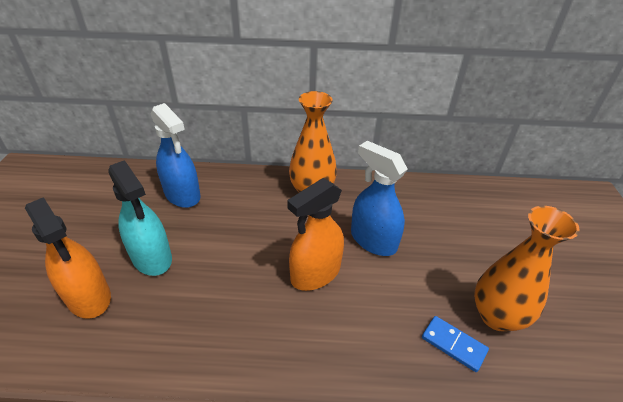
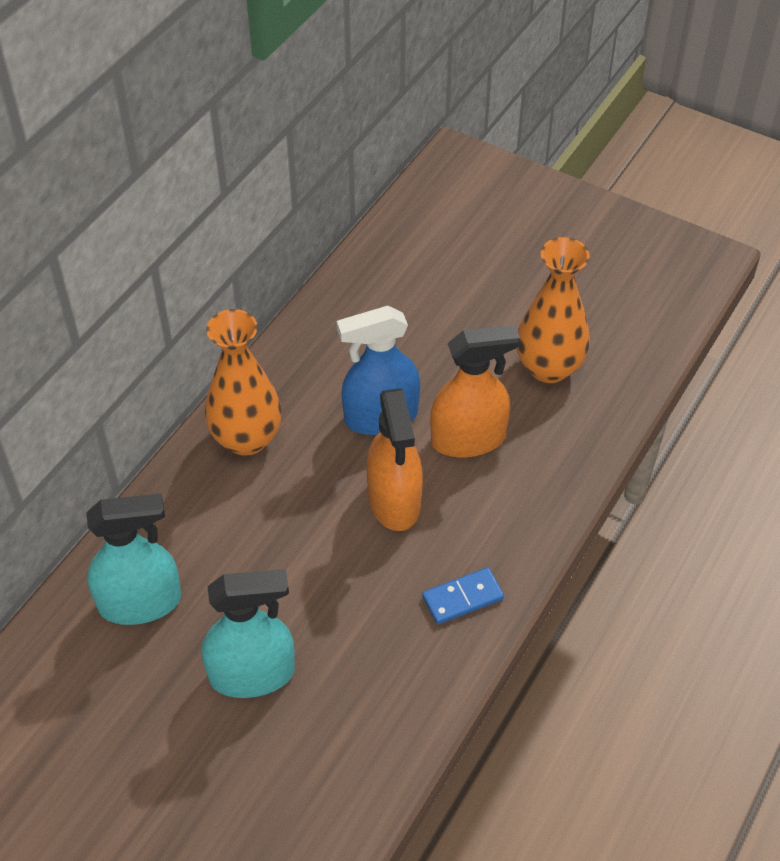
camera: 60 degrees left, 10 degrees up
orange spray bottle [25,197,111,319] -> orange spray bottle moved to [430,325,520,458]
blue spray bottle [151,103,201,208] -> turquoise spray bottle [86,493,181,625]
blue domino [422,316,489,372] -> blue domino moved to [422,567,504,624]

